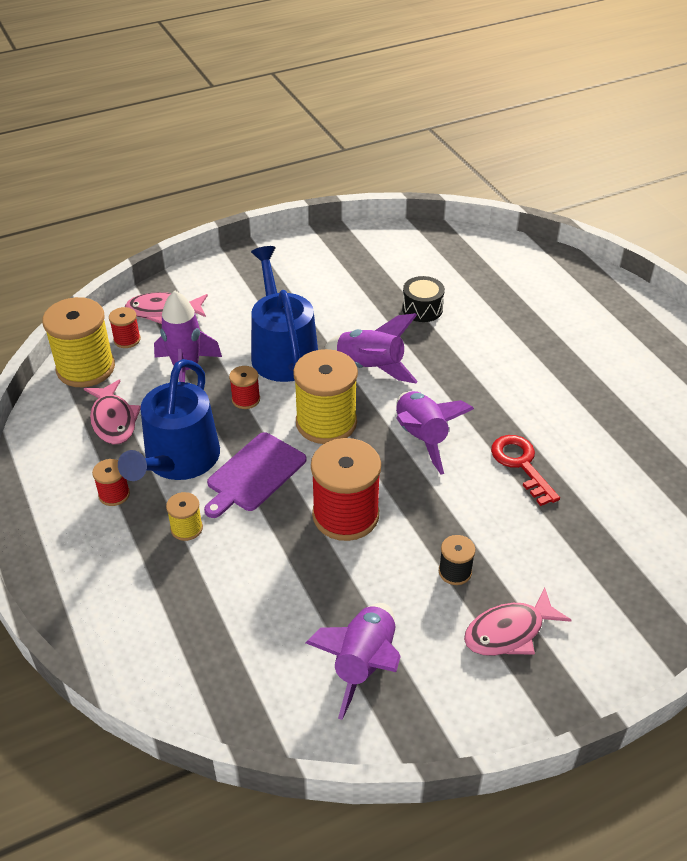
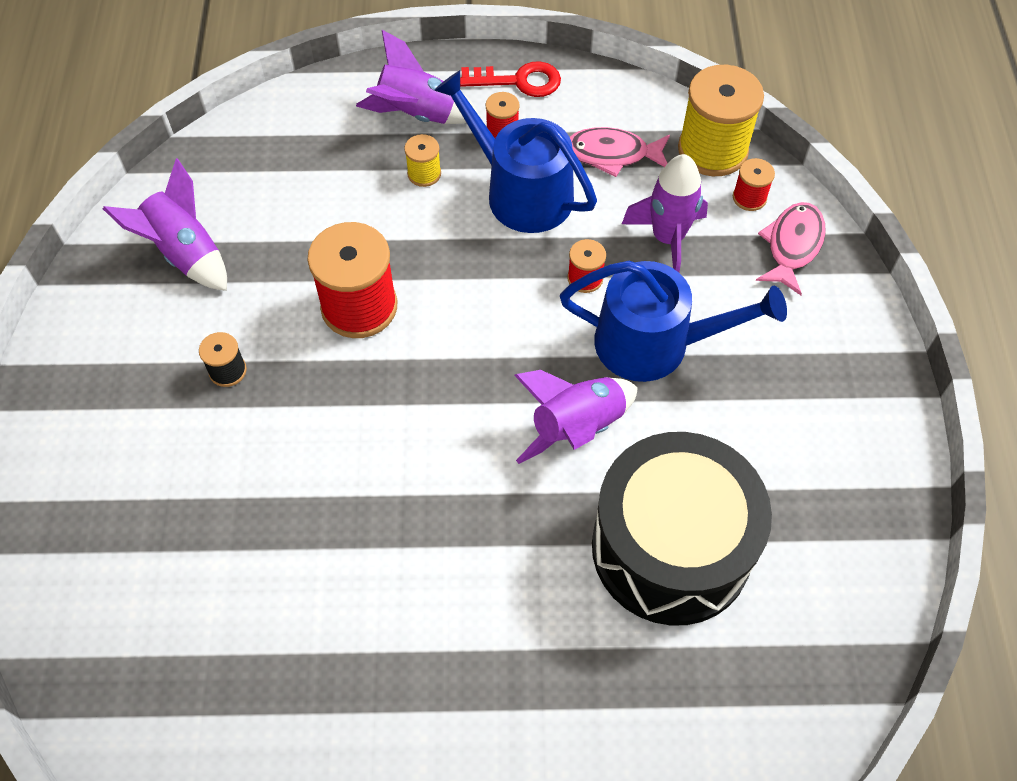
camera: 115 degrees right, 15 degrees up
purple cutting board [204,432,306,518] -> none
yellow spool [293,349,358,444] -> none
purple rocket [396,391,474,475] -> purple rocket moved to [356,30,481,124]
black drum [402,276,445,322] -> black drum [592,432,772,626], size x2.47
pink fish [464,587,571,656] -> none
red key [491,435,560,506] -> red key moved to [460,61,561,97]

